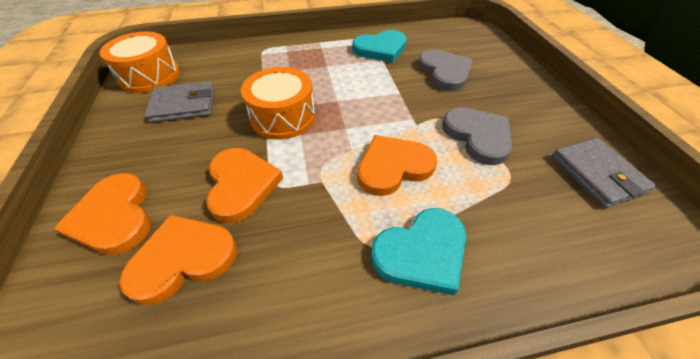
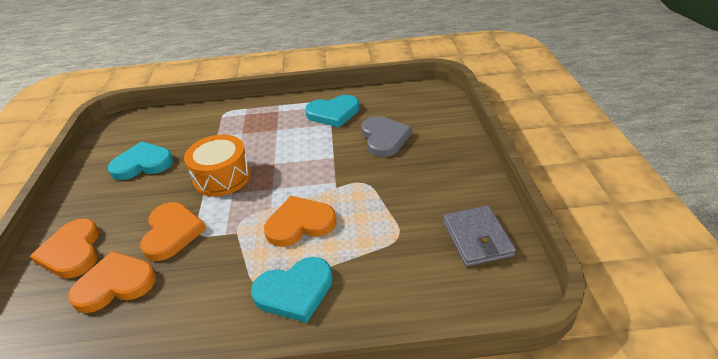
camera: 10 degrees right, 10 degrees down
orange drum [100,32,180,93] -> none
grey wallet [145,81,214,123] -> turquoise heart [108,141,174,180]
grey heart [442,107,512,165] -> none

